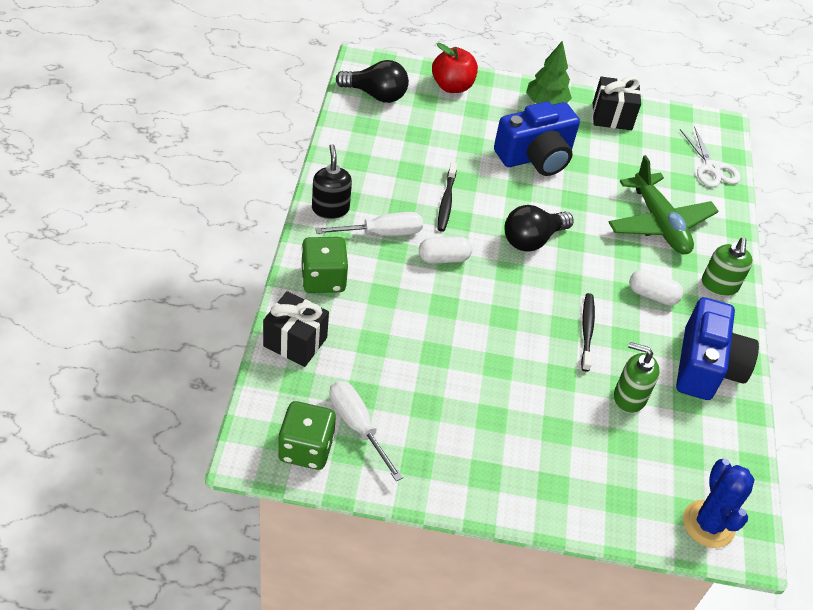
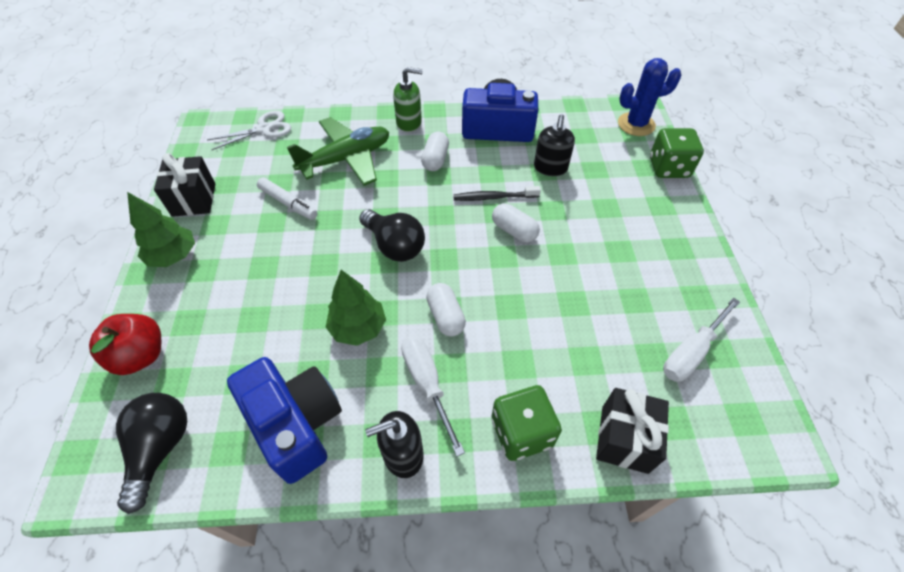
camera: 95 degrees left, 5 degrees up
green dice [278,401,336,470] -> green dice moved to [650,128,704,178]
black toothbrush [438,162,457,232] -> green tree [326,270,386,346]
blue camera [494,101,580,176] -> blue camera moved to [227,357,342,484]
green soap dispenser [614,342,660,413] -> black soap dispenser [534,114,575,176]
none -> white marker [257,177,317,220]
none -> white capsule [492,203,540,242]

